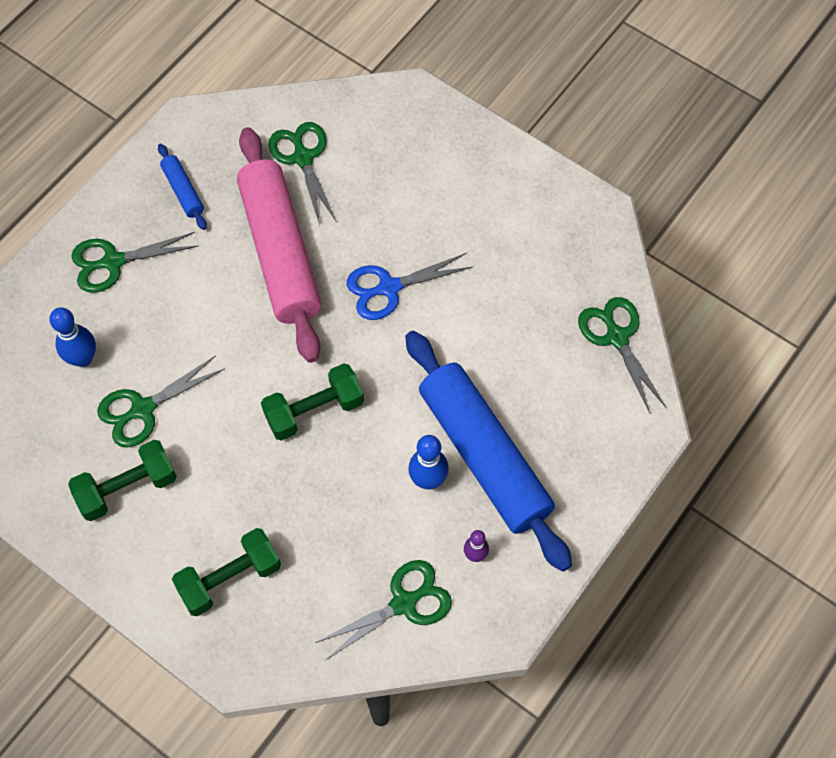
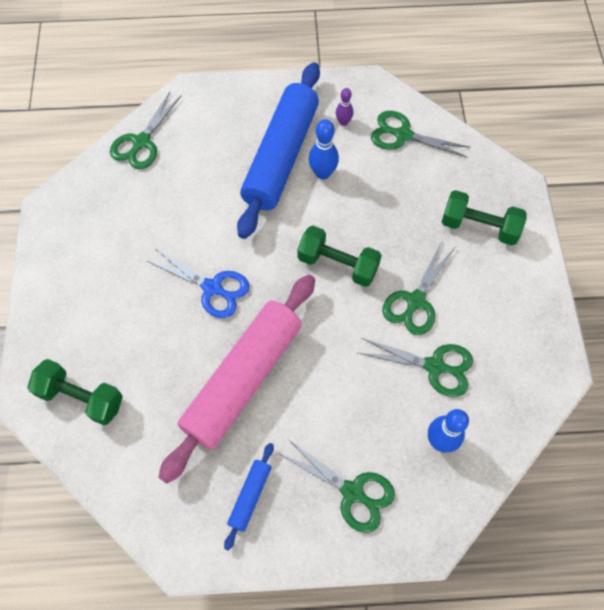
camera: 130 degrees left, 0 degrees up
green dumbbell [68,440,177,521] -> green dumbbell moved to [27,359,123,425]
green scissors [269,122,337,225] -> green scissors moved to [382,241,455,335]

